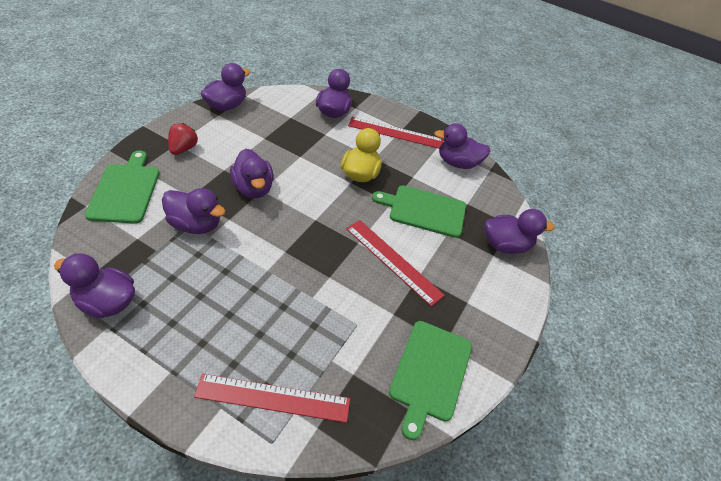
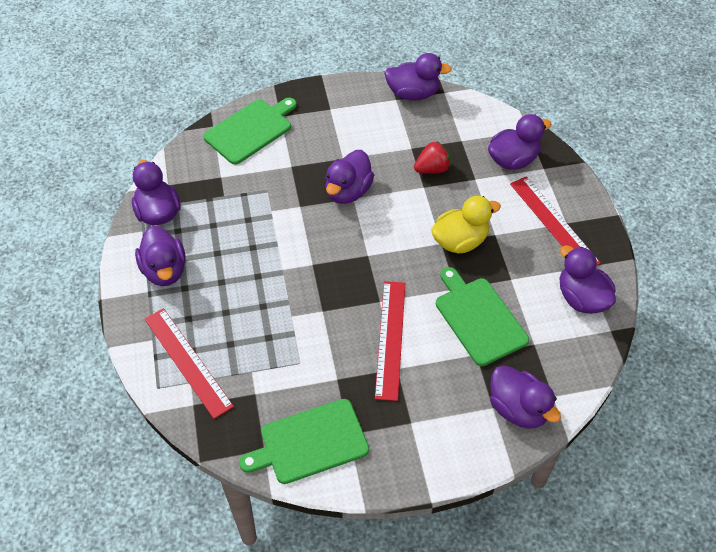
camera: 55 degrees right, 5 degrees up
purple duck [162,188,226,234] -> purple duck moved to [135,226,186,286]
red strawberry [168,123,198,155] -> red strawberry moved to [414,141,451,174]

